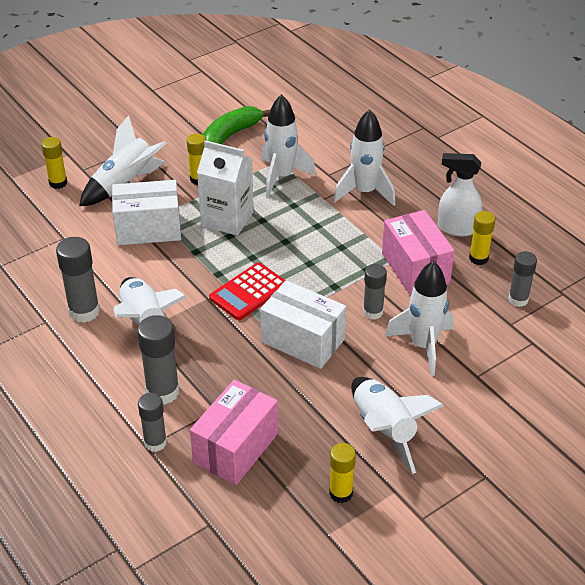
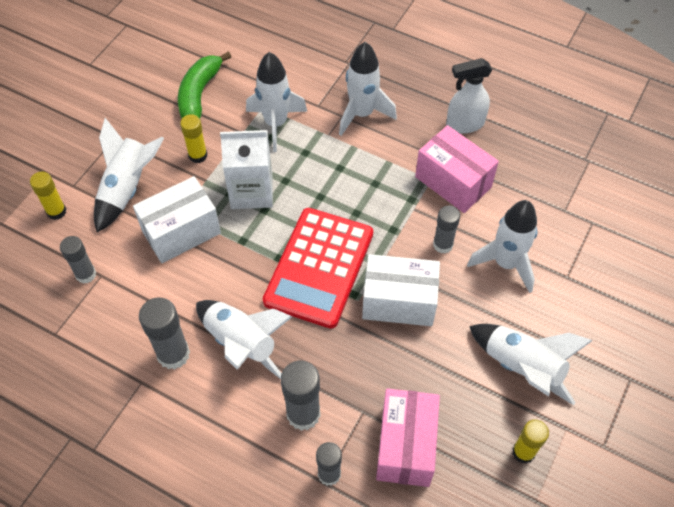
camera: 25 degrees left, 15 degrees up
red calculator [209,263,286,320] -> red calculator [263,208,373,329], size x1.67
yellow glue stick [469,211,495,265] -> none
grey glue stick [508,251,537,307] -> grey glue stick moved to [60,236,96,284]

